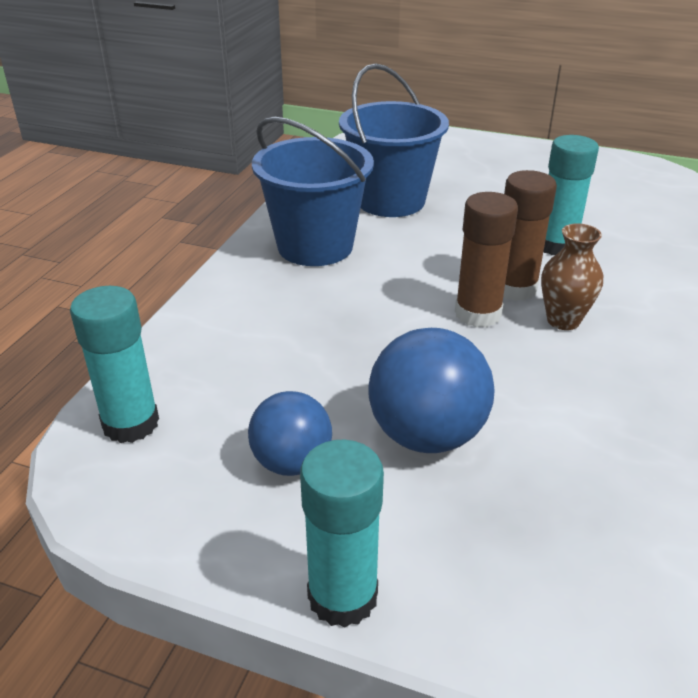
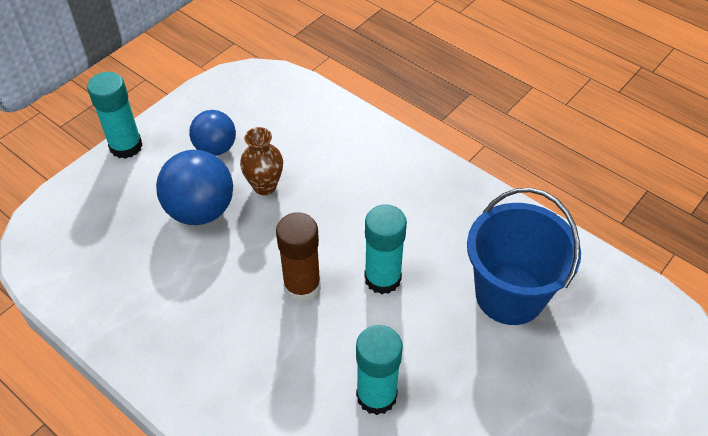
camera: 110 degrees right, 15 degrees up
turquoise glue stick [70,286,159,443] -> turquoise glue stick moved to [364,204,407,294]
blue bucket [252,117,374,266] -> none
brown glue stick [503,170,557,301] -> none
brown vase [541,223,603,330] -> brown vase moved to [240,127,283,195]

